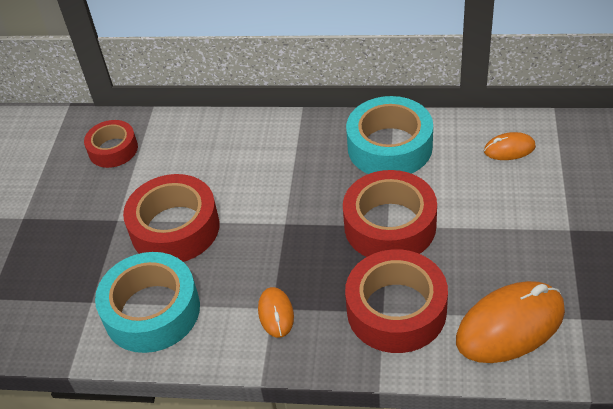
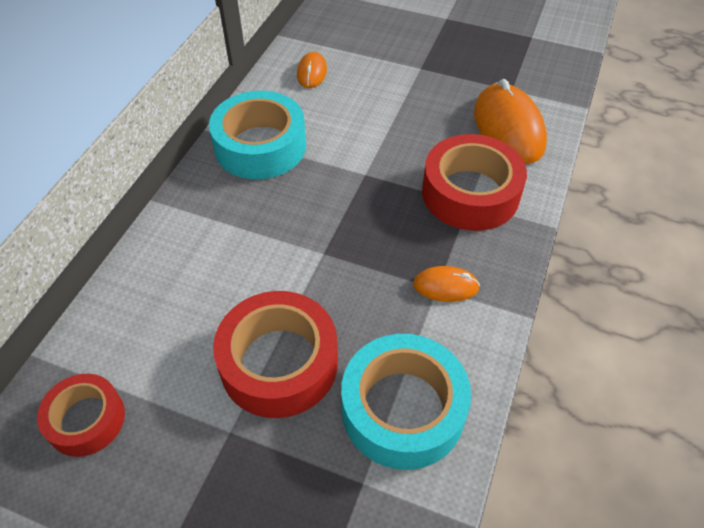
camera: 80 degrees left, 5 degrees up
red tape [343,170,437,257] -> none

